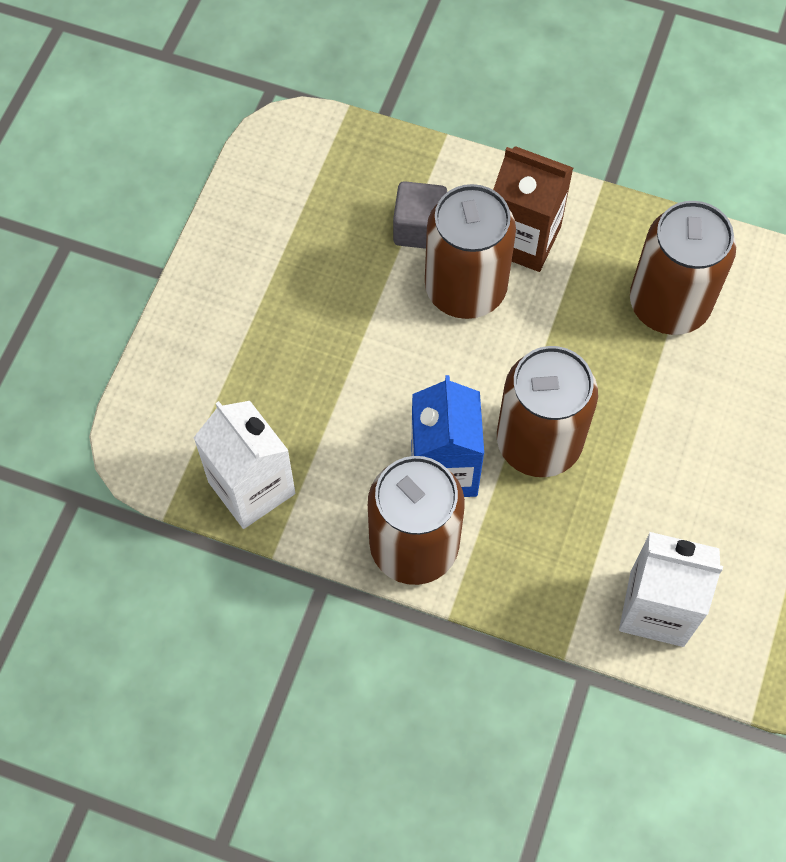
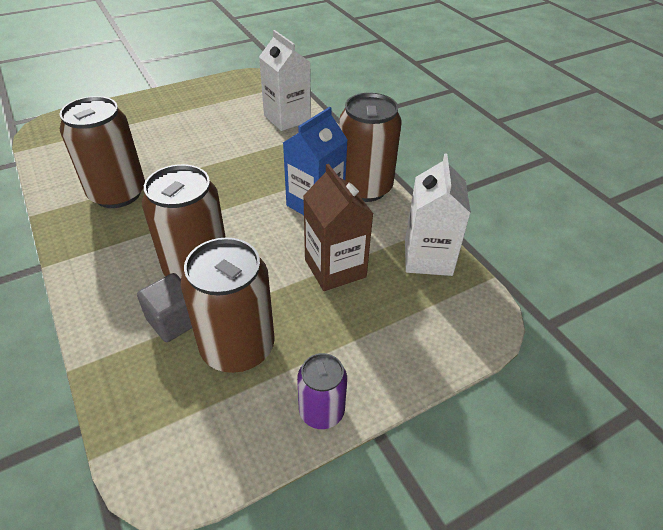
camera: 140 degrees left, 20 degrees down
brown carton [493,146,573,272] -> brown carton moved to [303,164,373,291]
brown can [497,346,598,477] -> brown can moved to [181,237,275,373]
none -> purple can [297,353,347,429]

